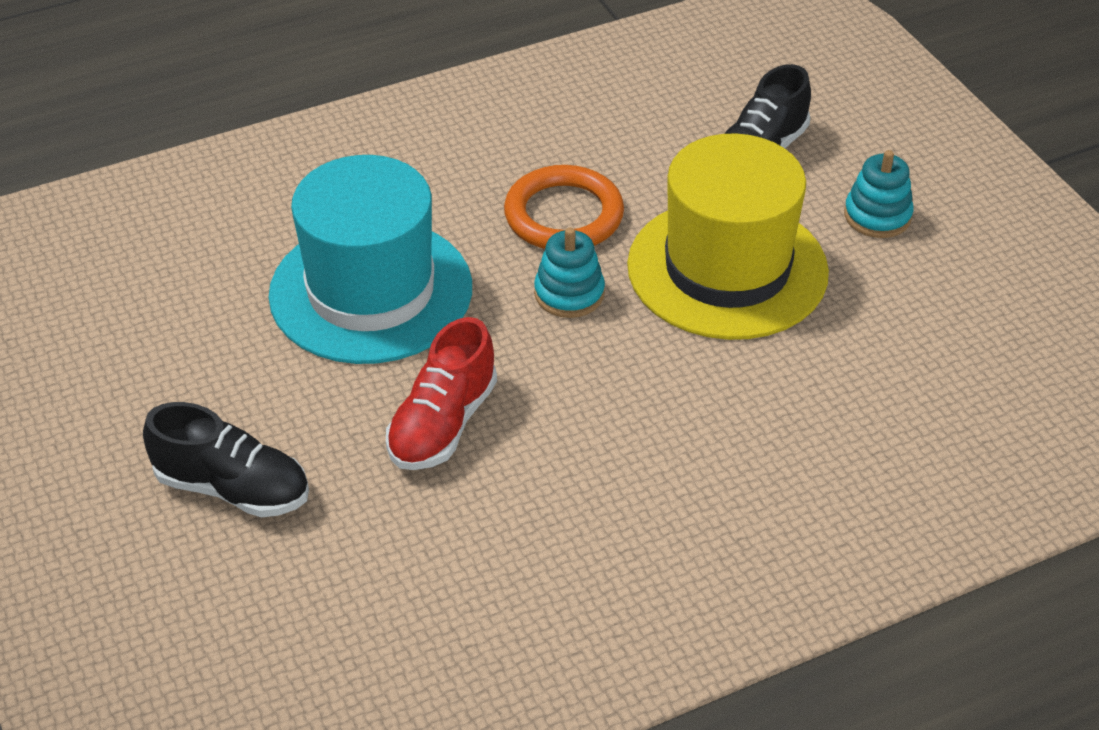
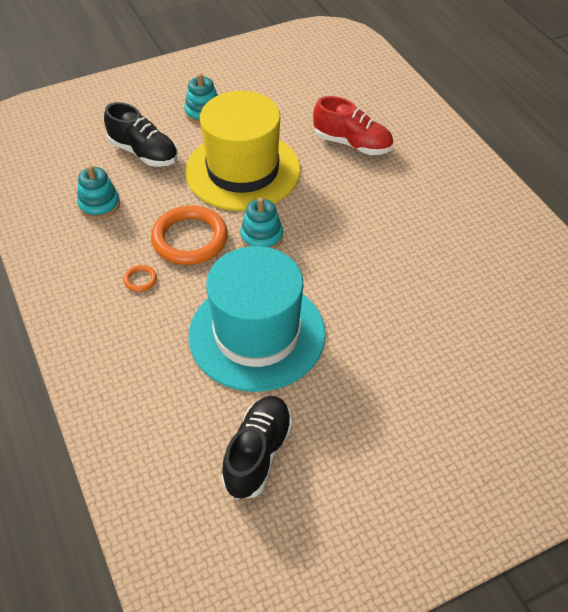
camera: 90 degrees left, 5 degrees up
black shoe [143,402,309,517] -> black shoe moved to [221,396,293,499]
red shoe [386,317,497,470] -> red shoe moved to [313,96,393,155]
none -> turquoise stacking toy [77,165,120,219]
none -> orange ring [123,265,157,292]

